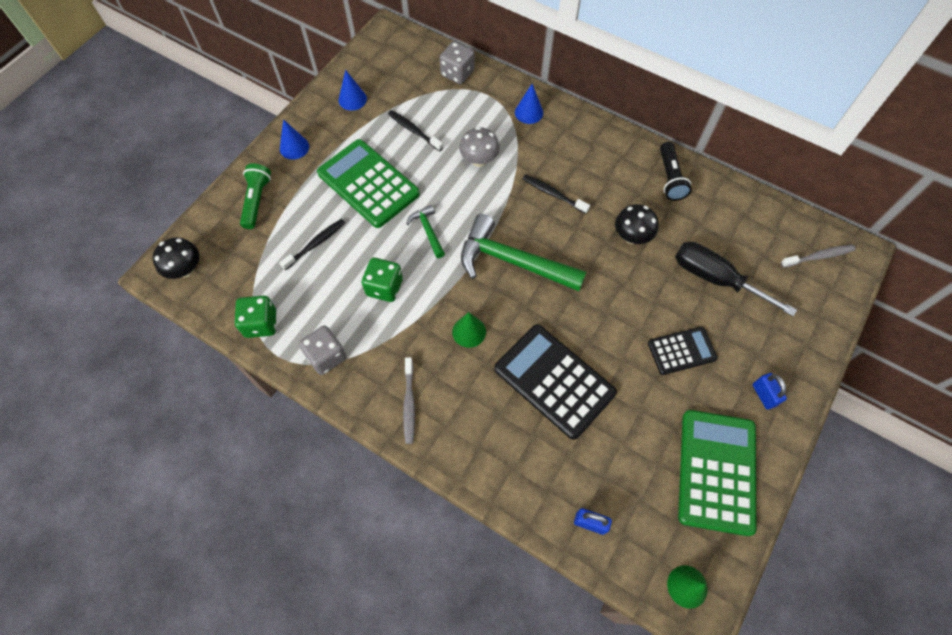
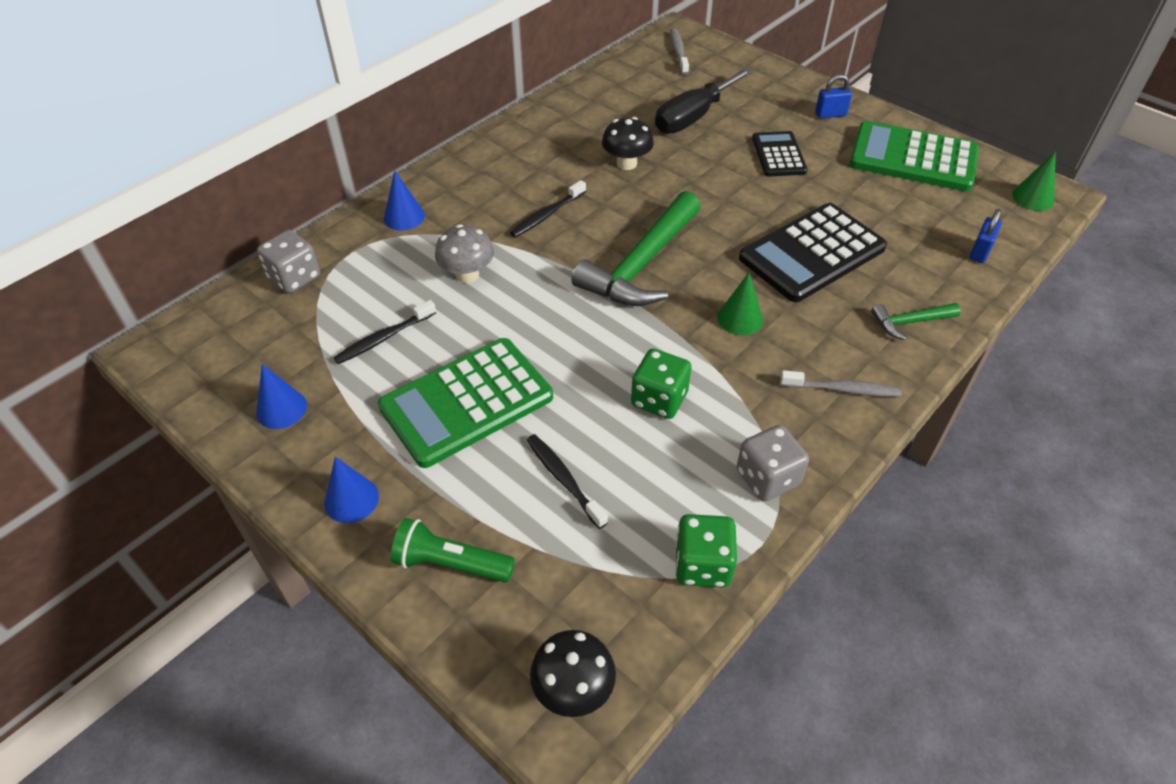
camera: 80 degrees left, 15 degrees down
green hammer [406,205,445,258] -> green hammer moved to [871,303,961,340]
black flashlight [660,142,692,201] -> none

